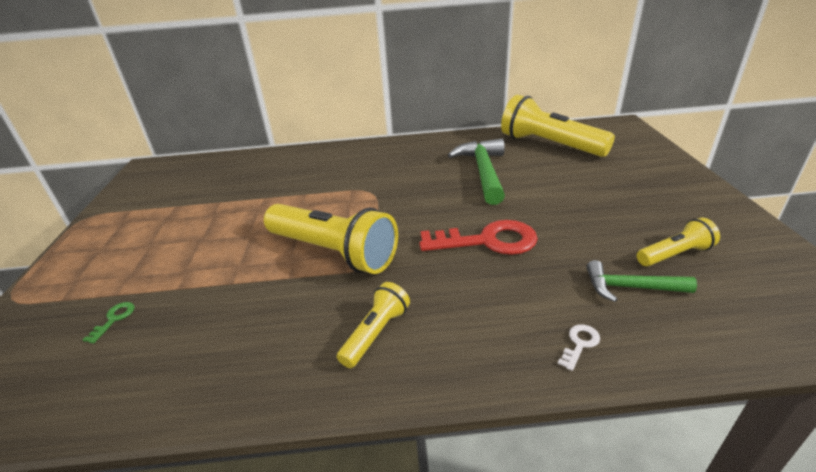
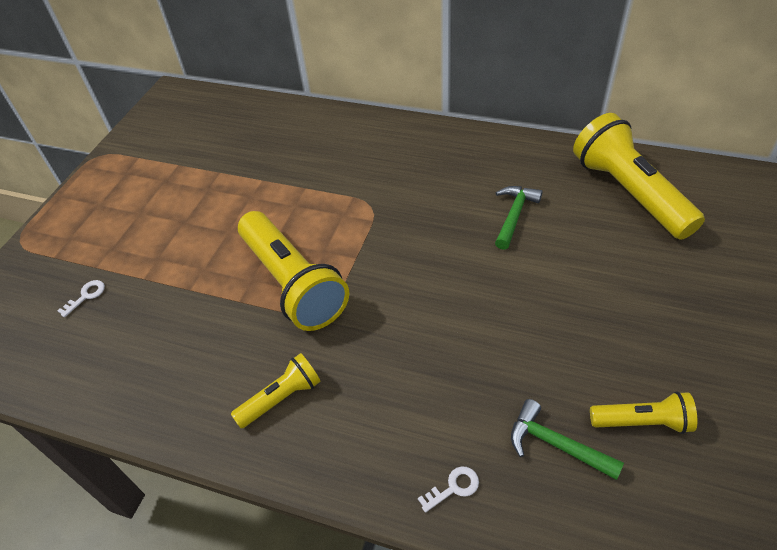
camera: 25 degrees right, 15 degrees up
green key [83,302,135,343] -> white key [57,280,105,317]
red key [420,220,538,255] -> none
green hammer [448,138,505,205] -> green hammer [495,186,543,250], size x0.60

